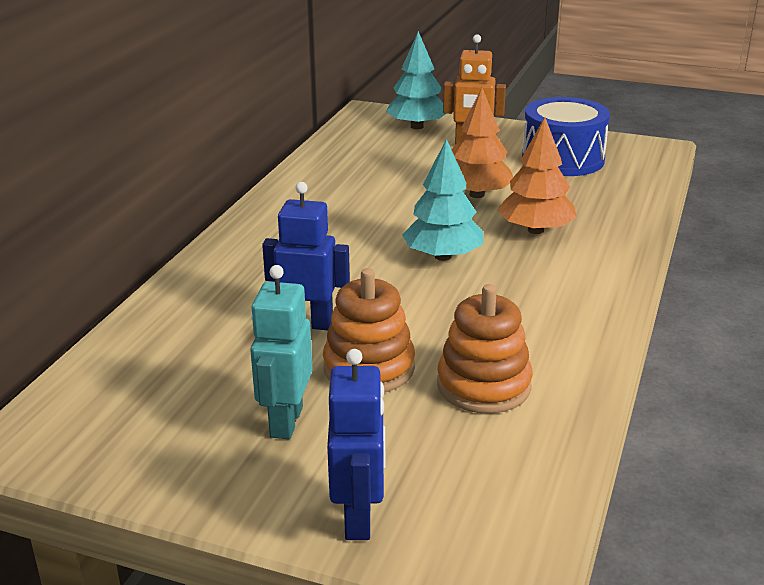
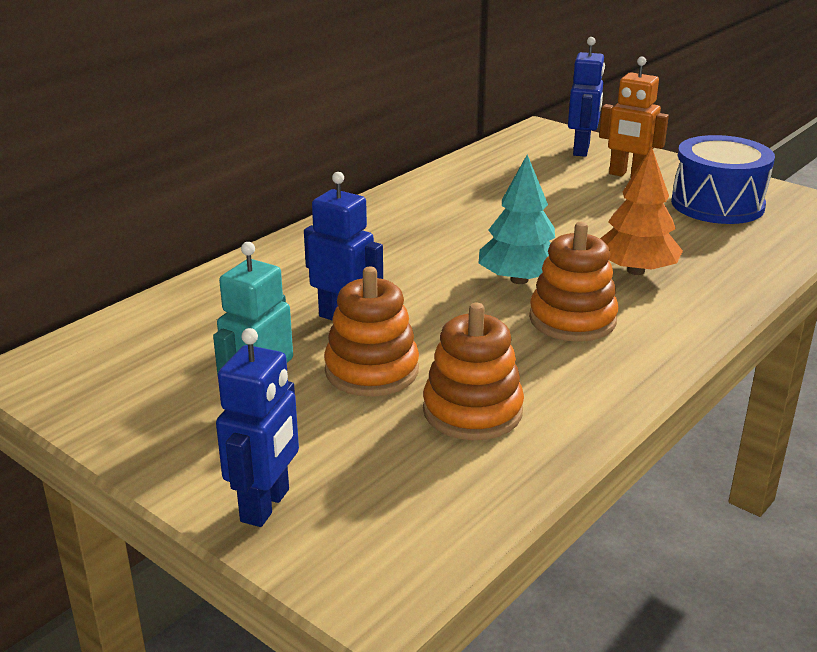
camera: 20 degrees right, 0 degrees up
turquoise tree [386,31,447,129] -> blue robot [568,37,605,157]
orange tree [451,88,513,198] -> none
none -> orange stacking toy [529,222,619,342]

